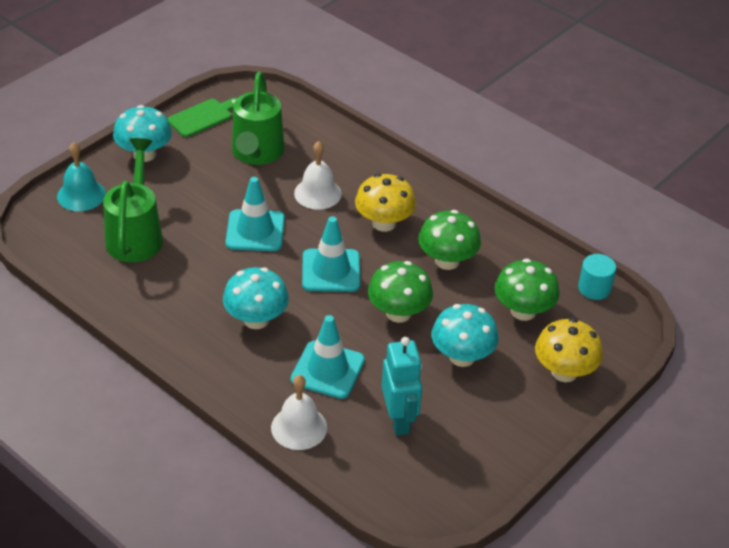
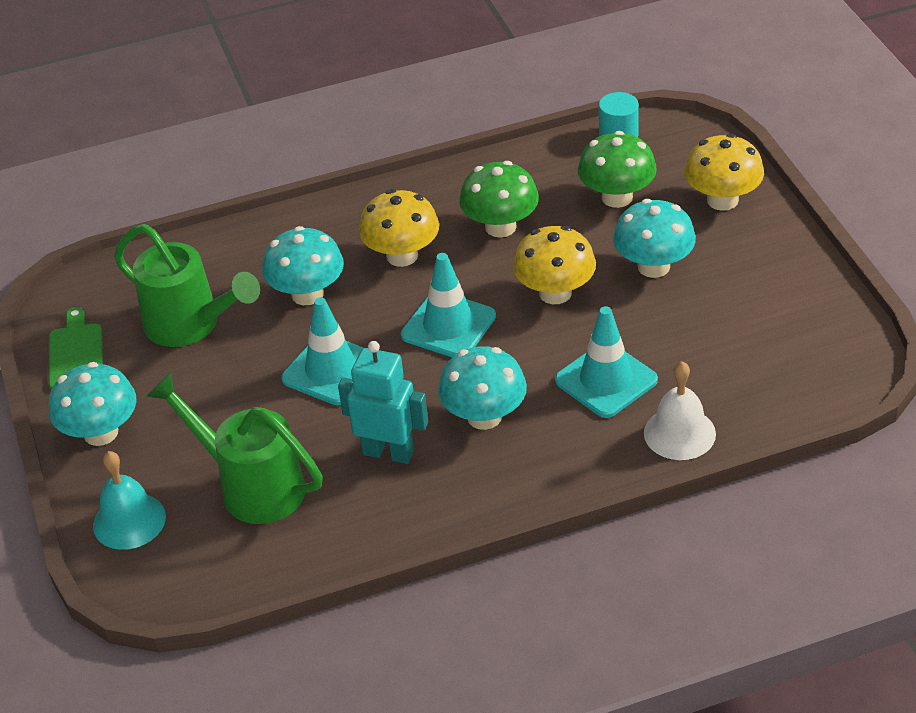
camera: 55 degrees left, 0 degrees up
white bell [294,141,342,210] -> turquoise mushroom [262,226,344,305]
green mushroom [368,261,433,323] -> yellow mushroom [513,226,596,304]
turquoise robot [382,337,422,436] -> turquoise robot moved to [338,341,428,464]

